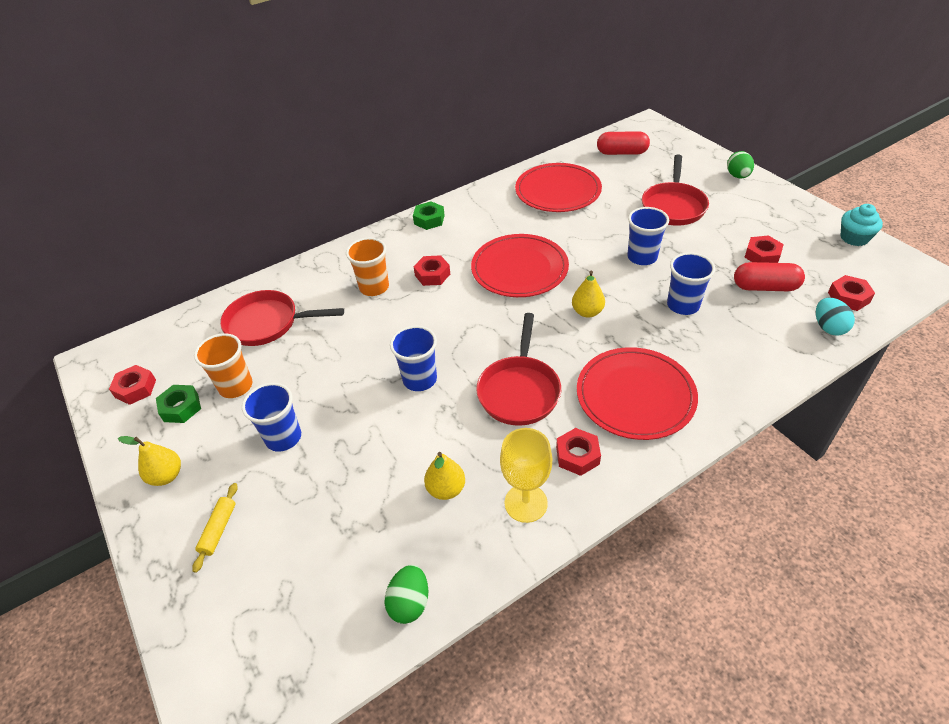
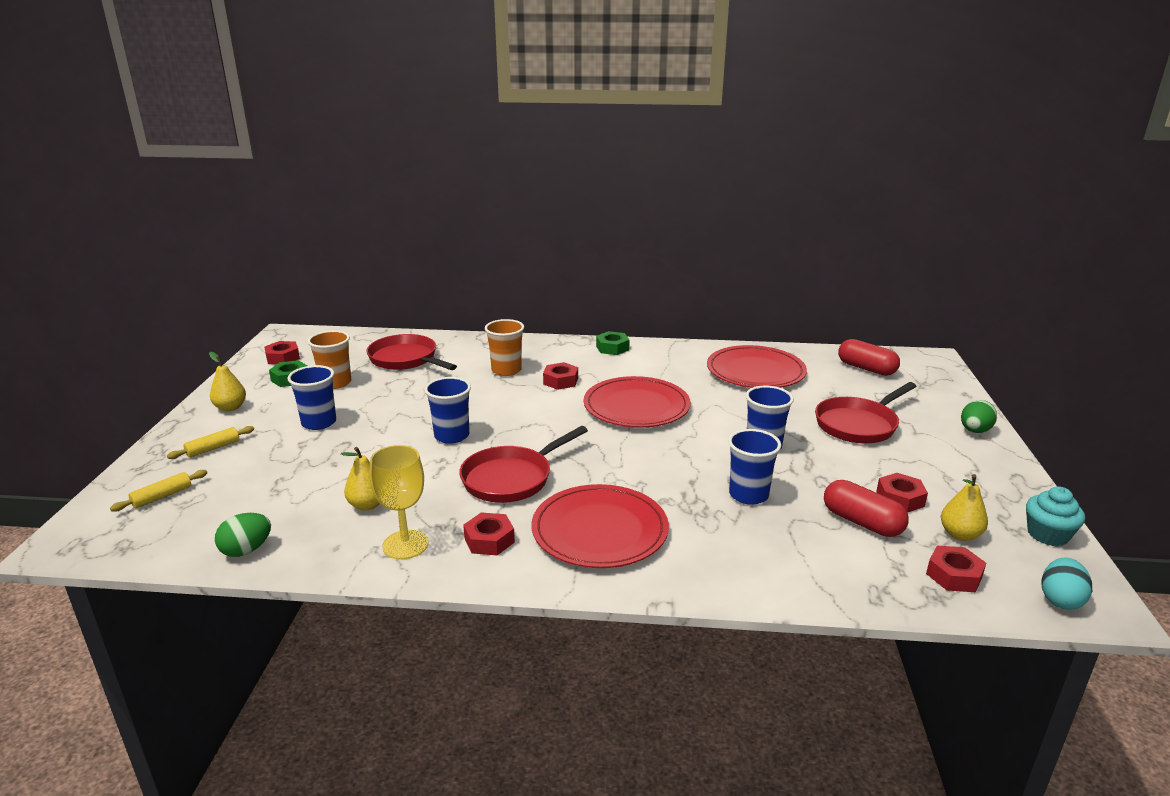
camera: 35 degrees right, 20 degrees down
yellow pear [572,270,605,318] -> yellow pear moved to [941,474,988,541]
turquoise egg [816,298,855,336] -> turquoise egg moved to [1041,558,1092,610]
none -> yellow rolling pin [110,470,207,512]

